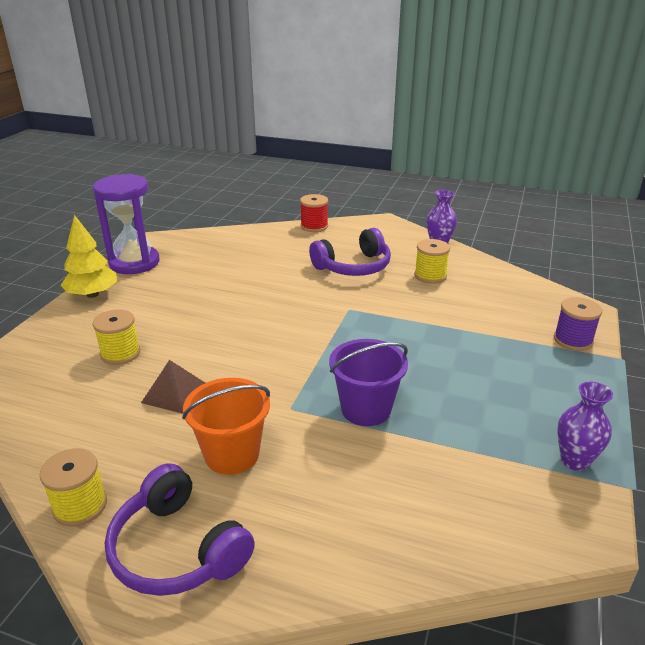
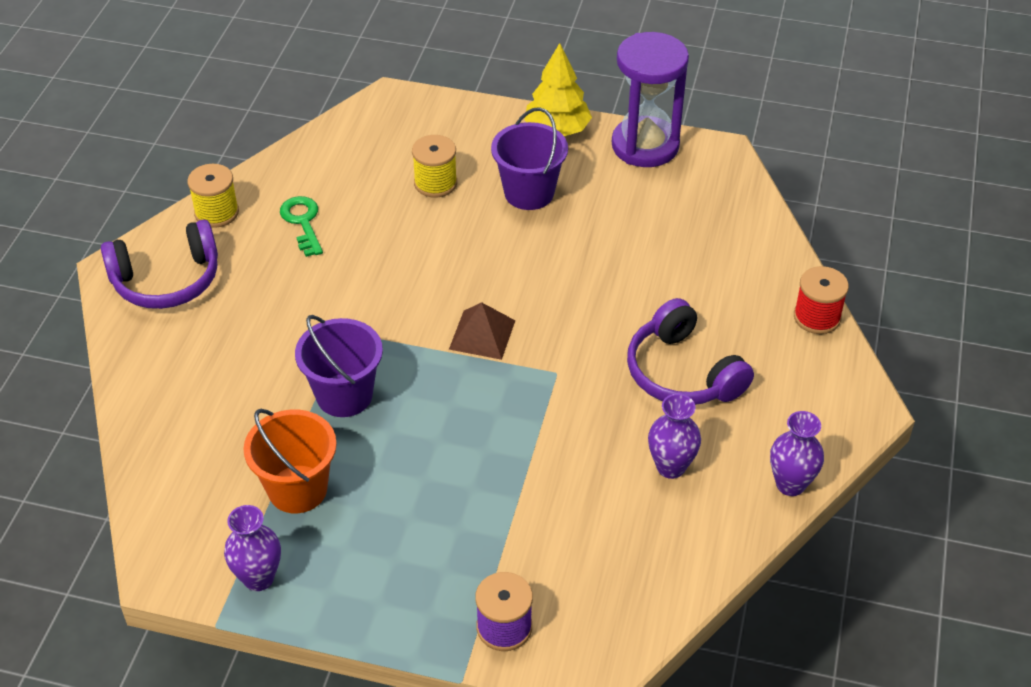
camera: 85 degrees right, 15 degrees up
purple headphones [105,463,255,596] -> purple headphones turned 150 degrees counterclockwise [101,219,218,309]
brown pyramid [141,360,205,414] -> brown pyramid moved to [449,302,515,360]
orange bucket [182,378,270,475] -> orange bucket moved to [243,409,337,513]
yellow spool [414,239,450,284] -> purple vase [648,394,701,479]
none -> green key [280,196,323,257]
none -> purple bucket [491,107,568,210]

